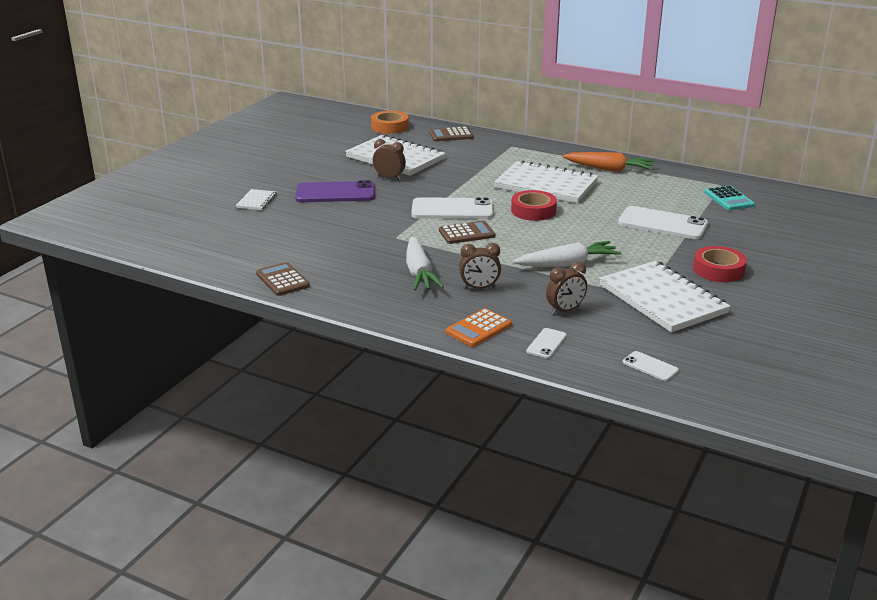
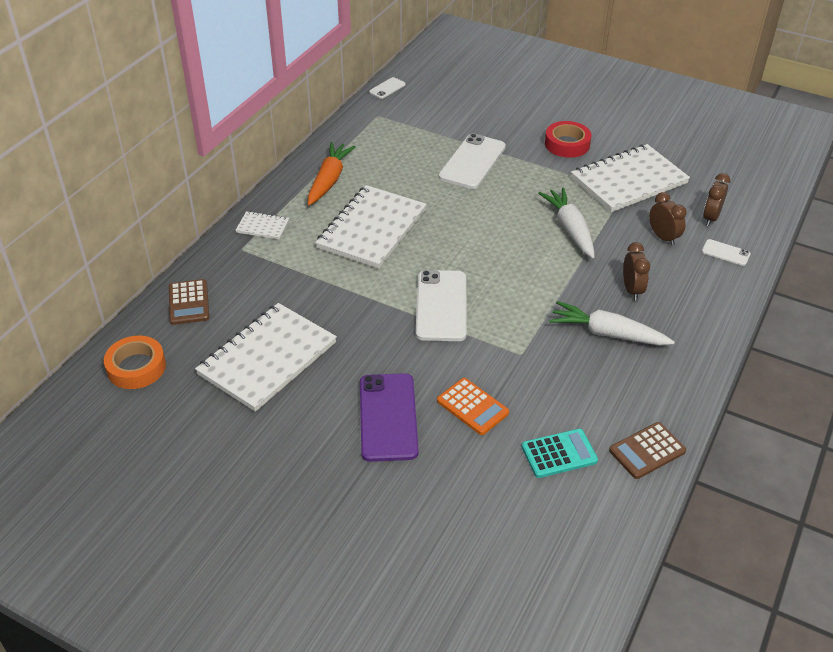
camera: 90 degrees left, 15 degrees up
white notebook [236,189,277,210] -> white notebook moved to [235,211,289,239]
brown clock [373,139,406,181] -> brown clock moved to [703,173,730,226]
white carrot [406,236,444,291] -> white carrot turned 150 degrees counterclockwise [549,301,675,346]
brown calculator [439,221,495,244] -> none
orange calculator [446,308,512,347] -> orange calculator moved to [437,378,509,435]
red tape [511,190,557,221] -> none
white phone [623,351,679,381] -> white phone moved to [369,77,406,99]
turquoise calculator [705,186,755,210] -> turquoise calculator moved to [522,429,598,478]

